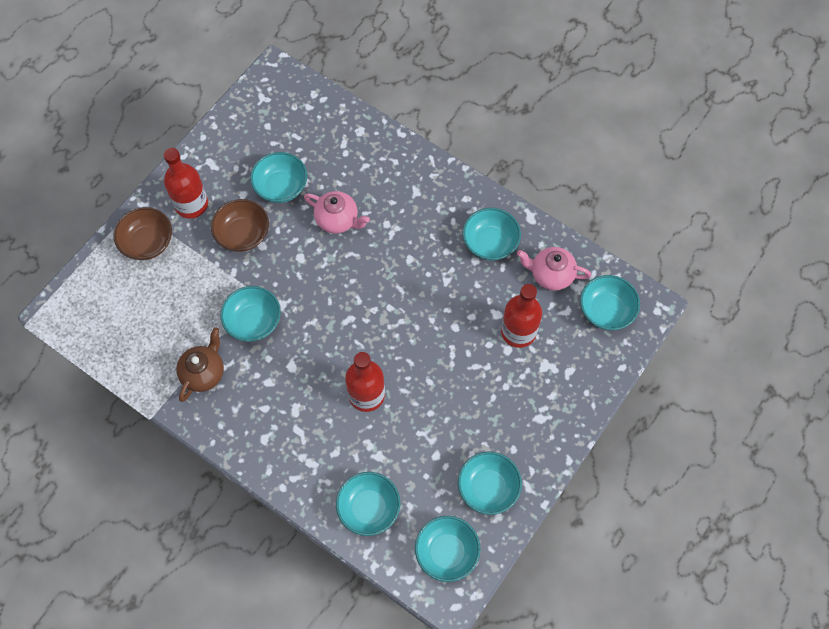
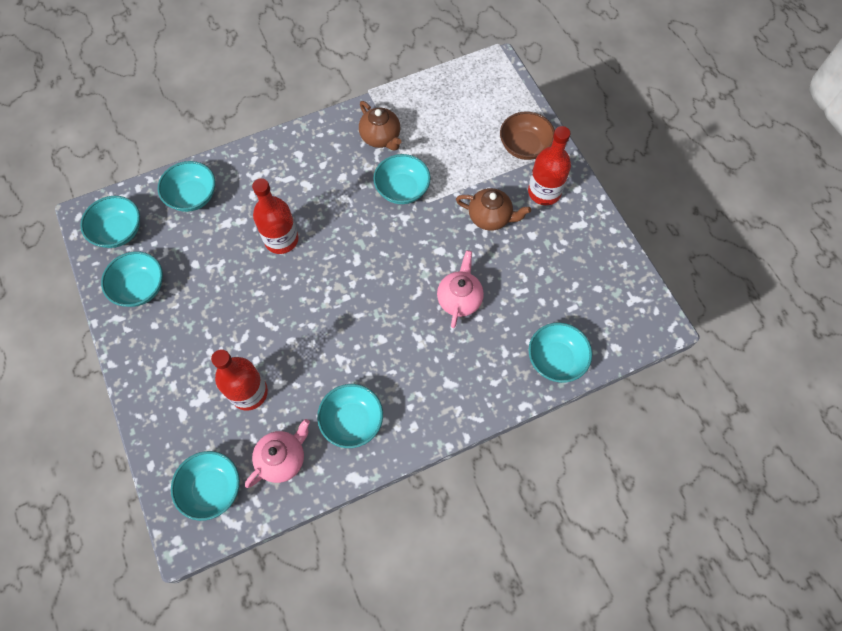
camera: 120 degrees right, 0 degrees up
brown bowl [211,199,269,252] -> brown teapot [456,188,531,231]
turquoise bowl [250,152,307,203] -> turquoise bowl moved to [529,323,592,383]
pink teapot [304,191,370,234] -> pink teapot turned 135 degrees clockwise [437,250,484,328]

